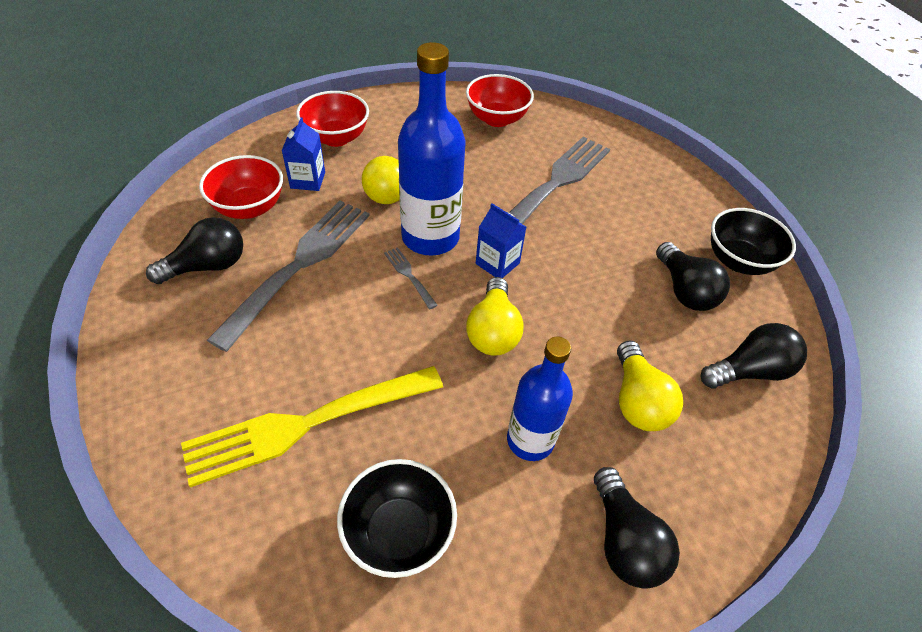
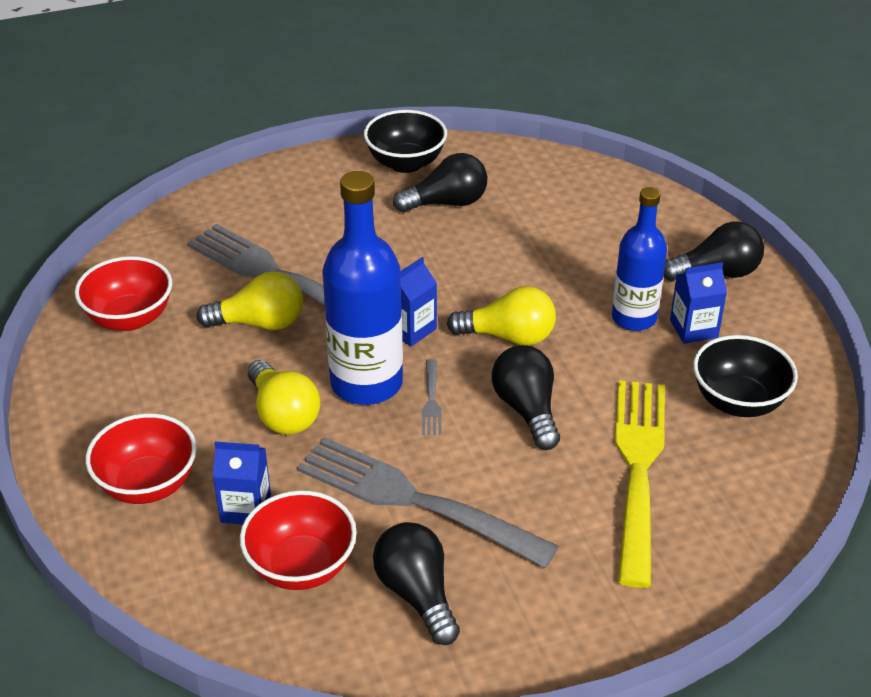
camera: 85 degrees left, 10 degrees down
yellow fork [181,366,443,487] -> yellow fork turned 150 degrees counterclockwise [615,381,665,588]
grey fork [384,247,438,309] -> grey fork turned 60 degrees counterclockwise [422,359,441,435]
yellow light bulb [617,340,683,431] -> yellow light bulb moved to [197,271,303,330]
black light bulb [701,323,807,389] -> black light bulb moved to [492,345,560,450]
none -> blue carton [670,262,727,344]

